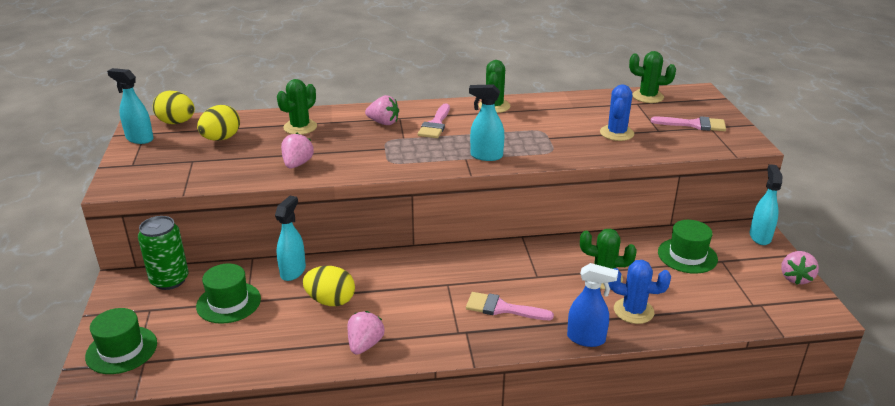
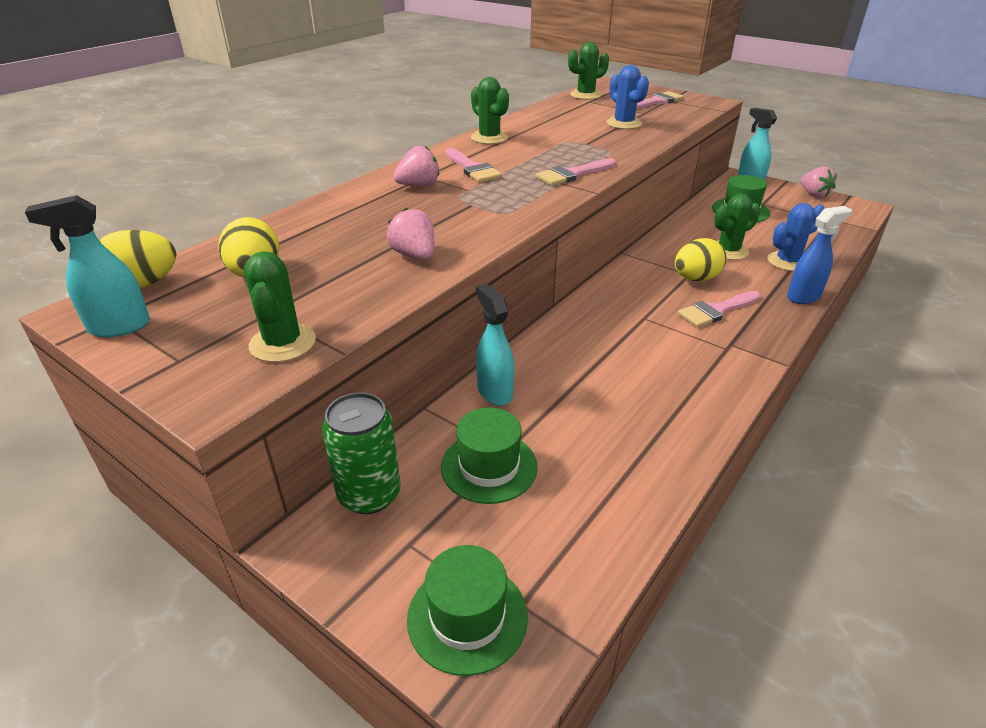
camera: 45 degrees left, 5 degrees up
green cactus [277,79,317,135] -> green cactus moved to [244,251,316,362]
yellow egg [303,266,355,306] -> yellow egg moved to [675,238,727,281]
pink strawberry [348,311,384,354] -> none
turquoise spray bottle [469,84,505,161] -> pink brush [536,158,616,186]

